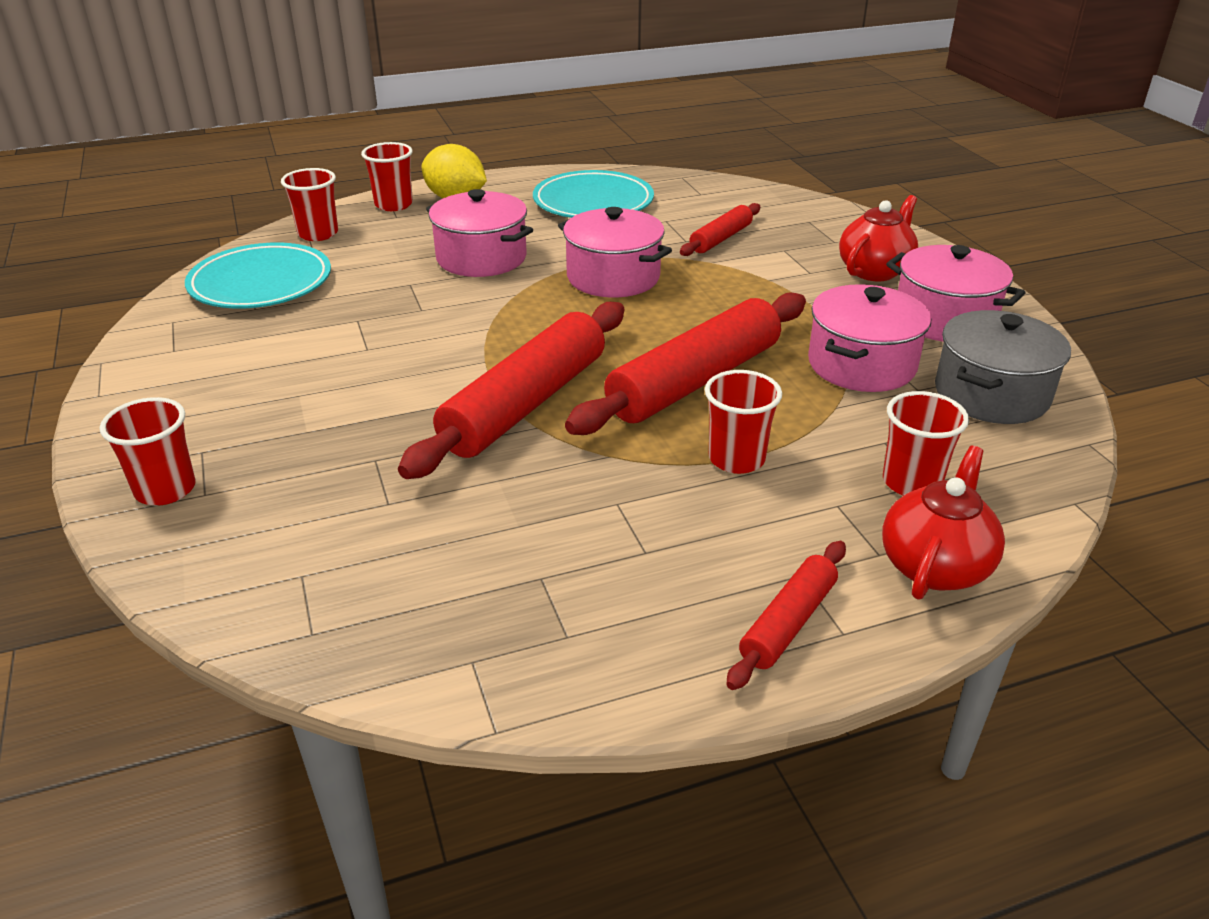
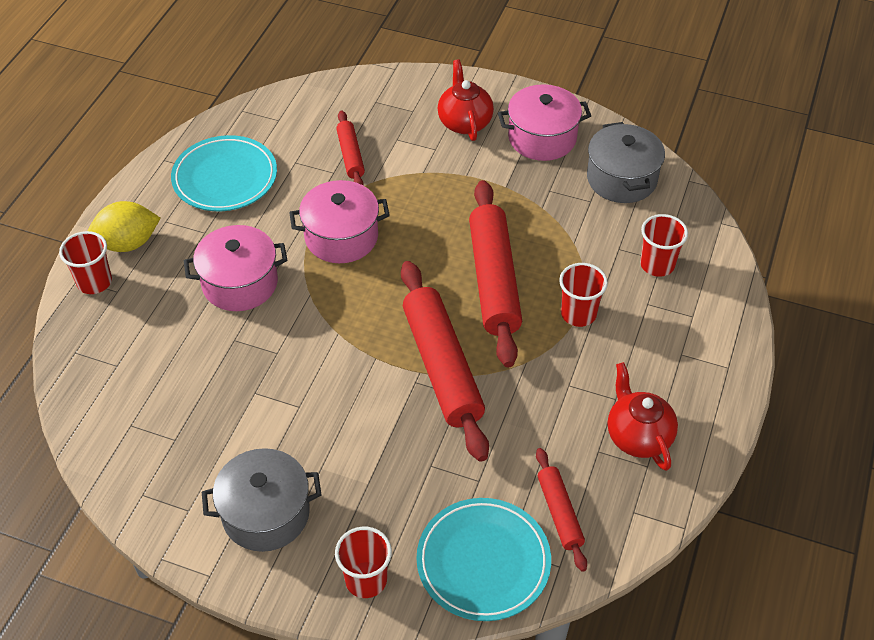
camera: 50 degrees left, 15 degrees up
turquoise plate [185,242,331,308] -> turquoise plate moved to [416,498,551,621]
red cup [281,168,338,241] -> none
red rolling pin [726,541,846,690] -> red rolling pin moved to [536,448,587,572]
pink pot [808,284,931,392] -> none
red teapot [882,446,1005,600] -> red teapot moved to [608,362,678,471]
none -> grey pot [202,448,322,552]

